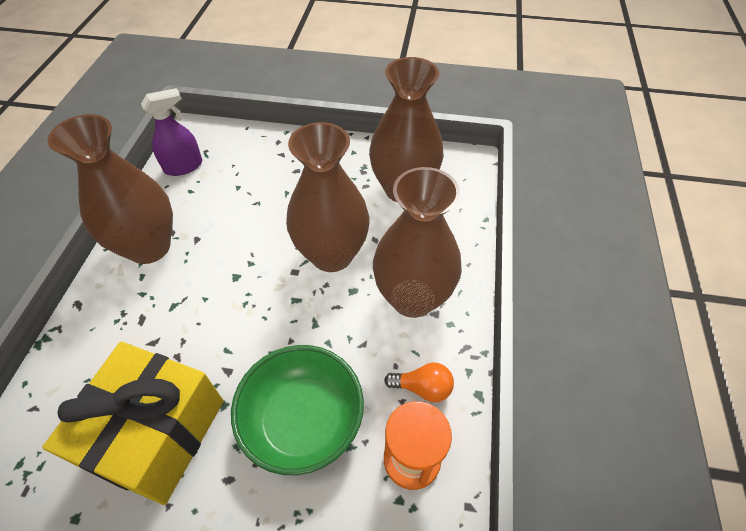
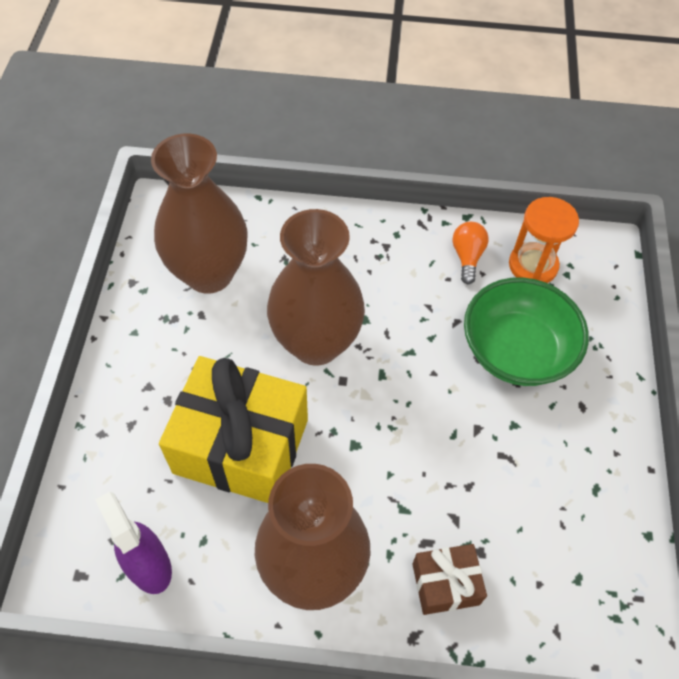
camera: 95 degrees left, 5 degrees up
yellow gift [42,342,224,505] -> yellow gift moved to [159,356,308,503]
brown vase [373,167,462,318] -> none
none -> brown gift [412,544,487,615]

